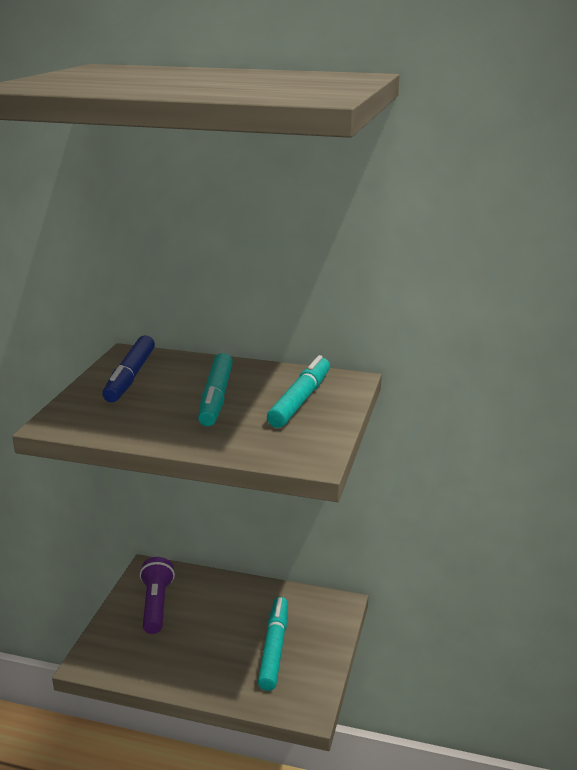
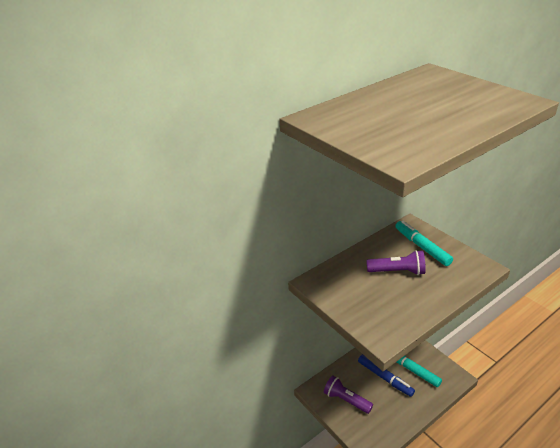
camera: 50 degrees left, 10 degrees up
blue marker [103,335,155,402] -> blue marker moved to [358,354,415,397]
turquoise marker [198,353,233,426] -> purple flashlight [366,250,426,275]

